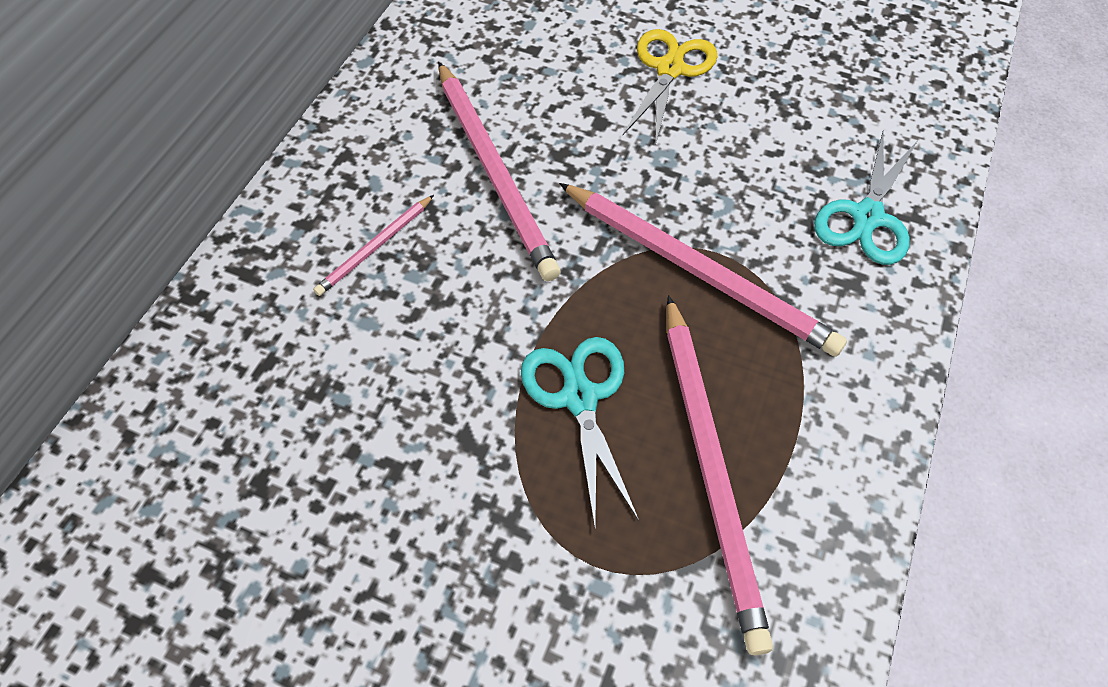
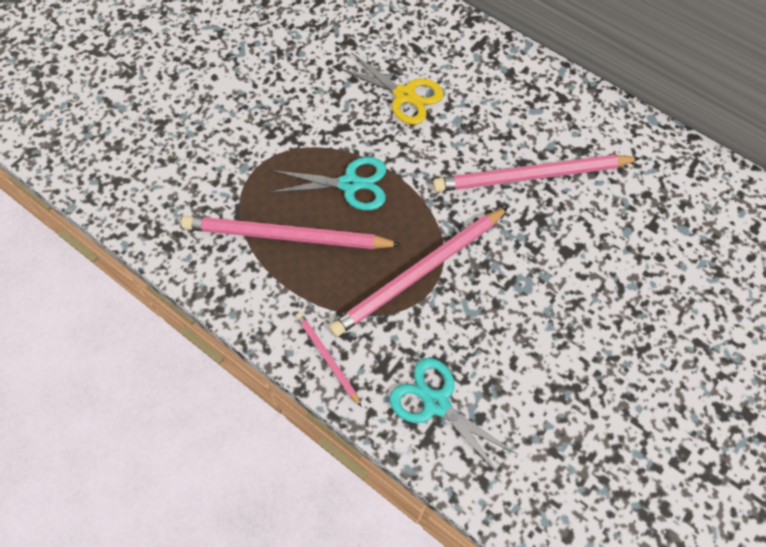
camera: 105 degrees right, 5 degrees up
pink pencil [313,195,434,296] -> pink pencil moved to [296,312,362,407]
yellow scissors [623,29,718,146] -> yellow scissors moved to [338,52,444,125]

